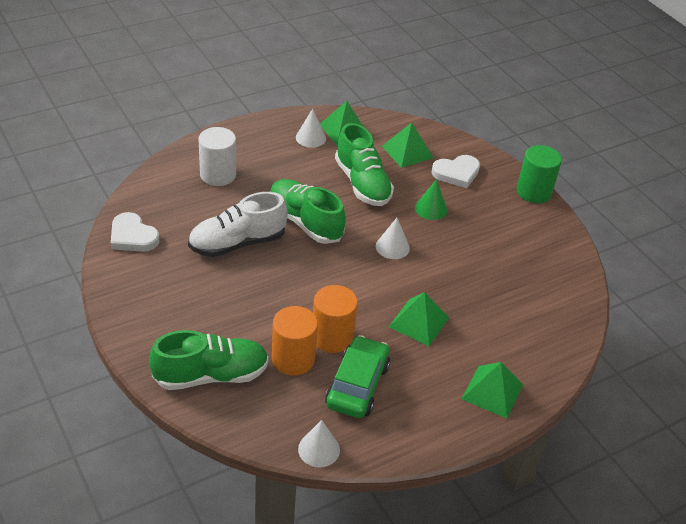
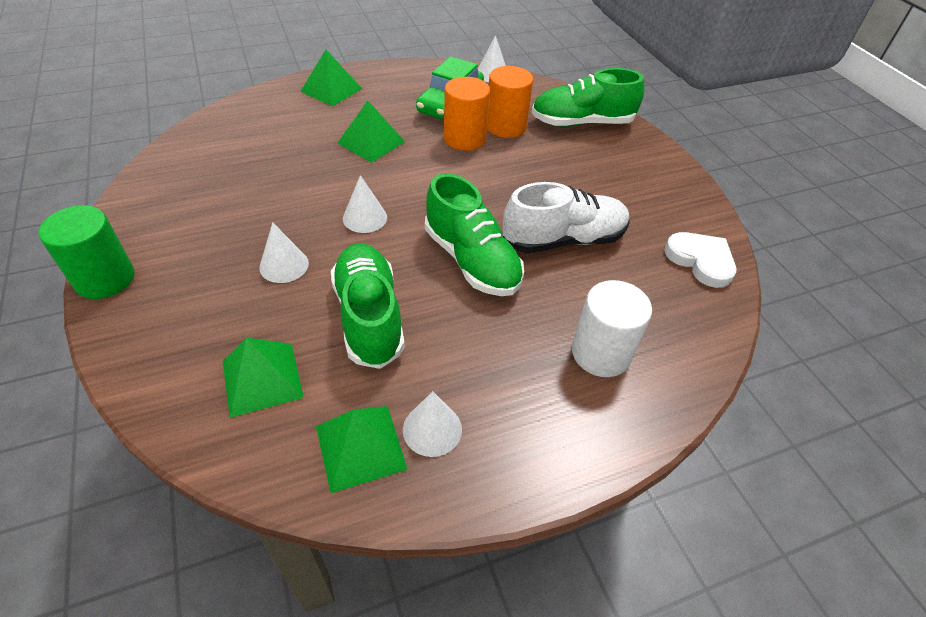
camera: 170 degrees left, 5 degrees up
green cone [415,179,447,220] -> white cone [259,222,309,283]
white heart [431,155,480,188] -> none

